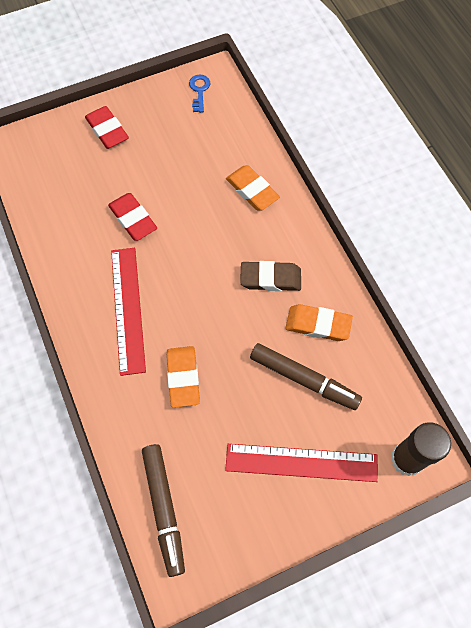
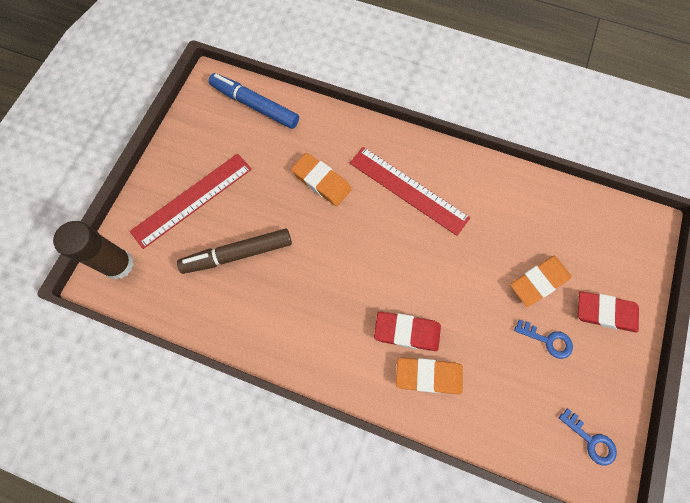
camera: 135 degrees right, 5 degrees up
red eraser [108,193,157,241] -> red eraser moved to [374,312,441,351]
brown marker [142,444,185,577] -> blue marker [209,73,299,129]
brown eraser [240,261,301,291] -> none
orange eraser [286,304,353,341] -> orange eraser moved to [510,256,571,307]
none -> blue key [514,319,573,359]

